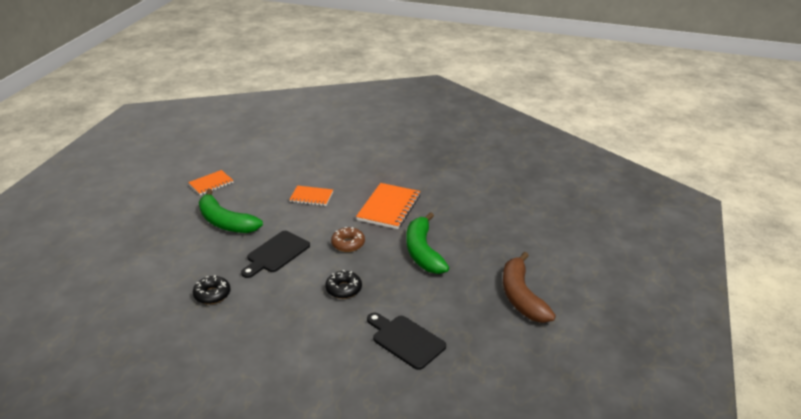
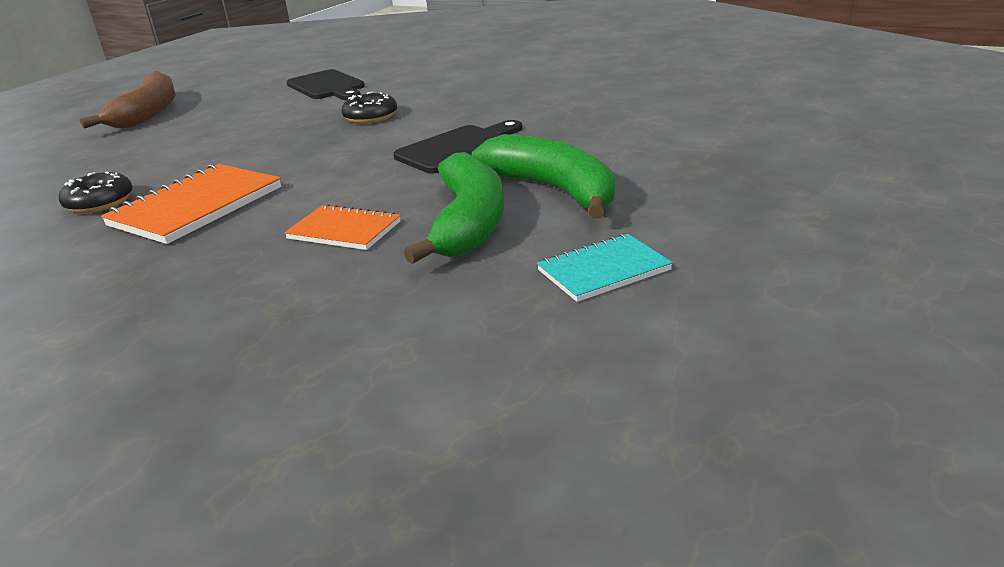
camera: 165 degrees left, 5 degrees down
orange notebook [188,170,234,195] -> turquoise notebook [537,234,673,302]
black donut [193,275,231,304] -> black donut moved to [59,171,133,213]
brown donut [331,227,365,252] -> none
green banana [407,212,449,274] -> green banana moved to [404,152,504,264]

